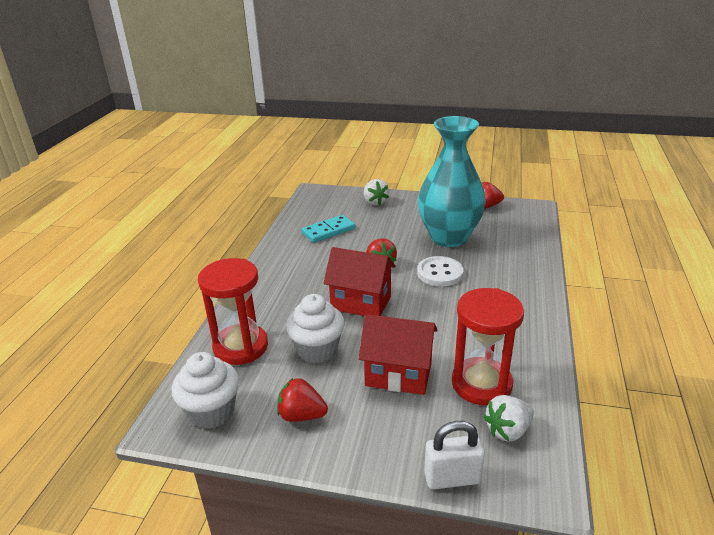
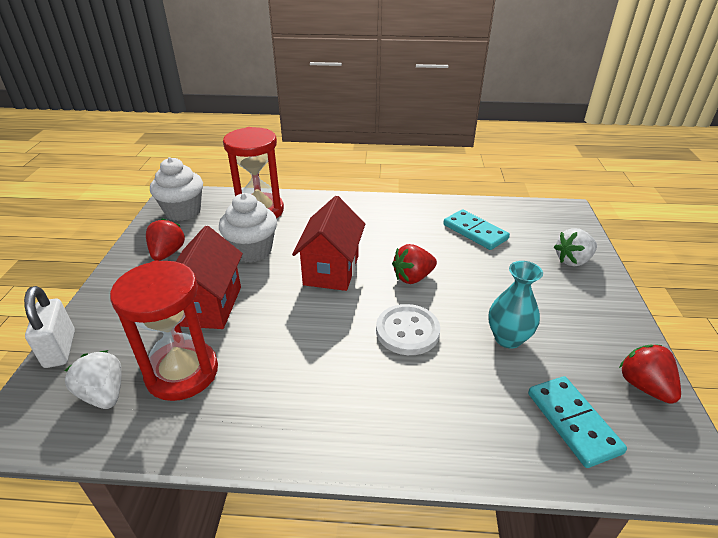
camera: 80 degrees right, 5 degrees up
turquoise vase [418,116,486,247] -> turquoise vase [488,261,543,349], size x0.48
none -> turquoise domino [528,376,627,468]

